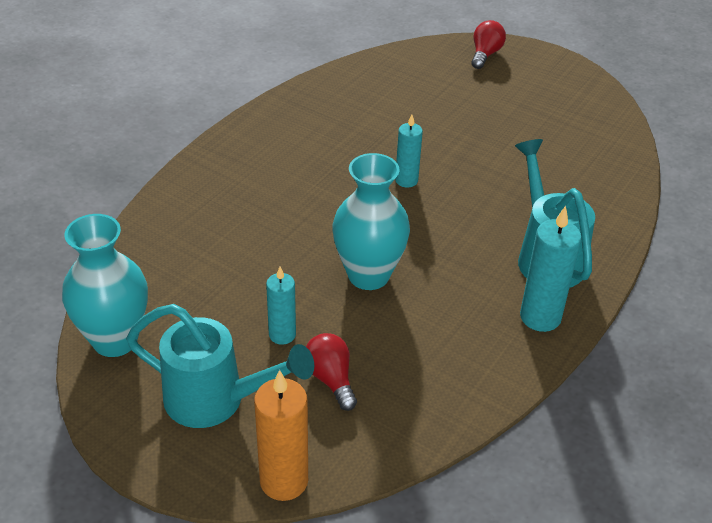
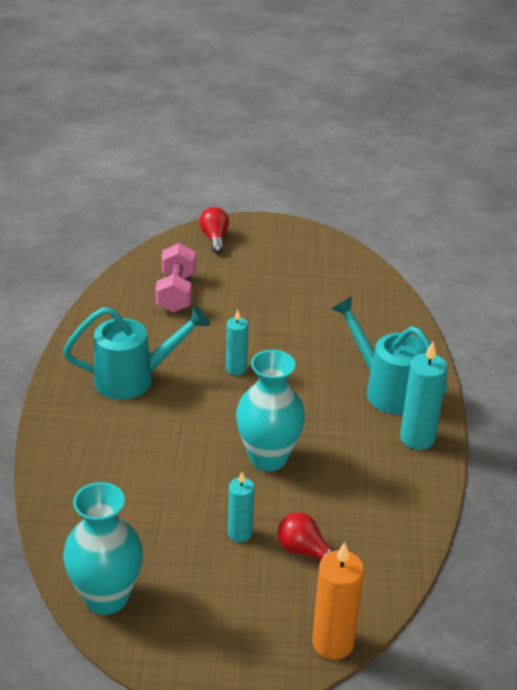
camera: 30 degrees left, 5 degrees down
turquoise watering can [126,304,314,428] -> turquoise watering can moved to [63,306,210,400]
none -> pink dumbbell [156,243,196,313]

